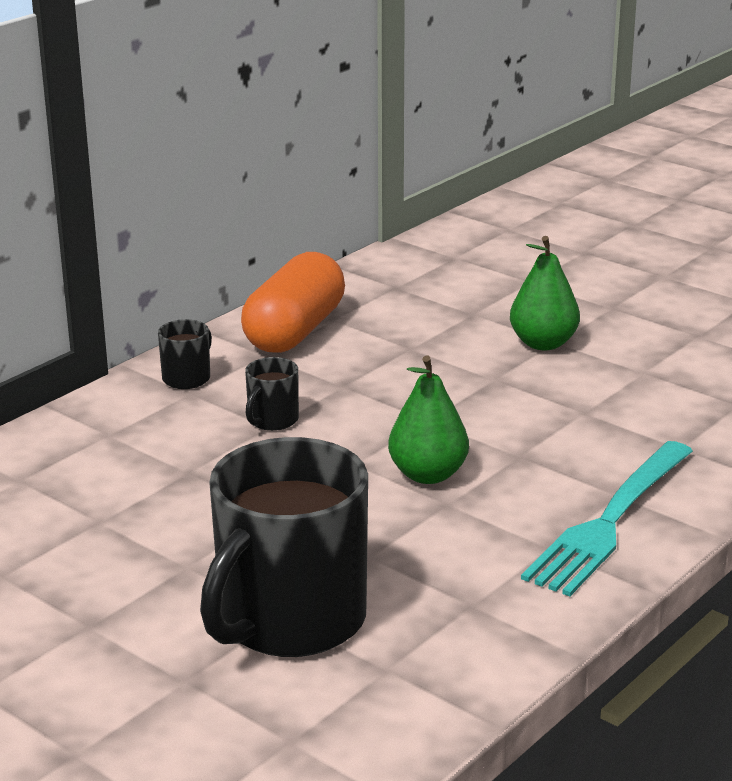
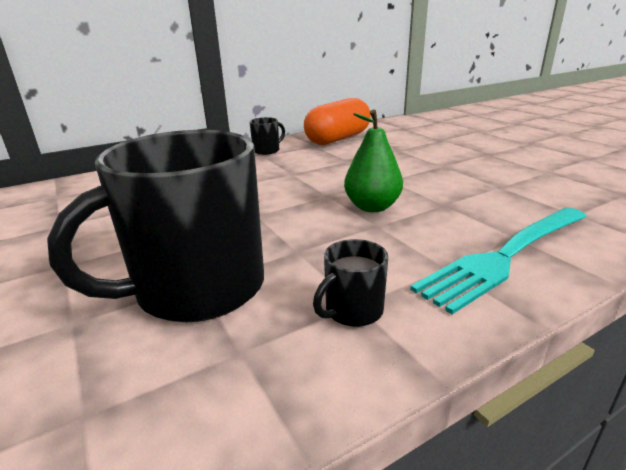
camera: 20 degrees right, 0 degrees up
black mug [245,357,299,431] -> black mug moved to [313,239,388,327]
green pear [510,236,580,350] -> none

